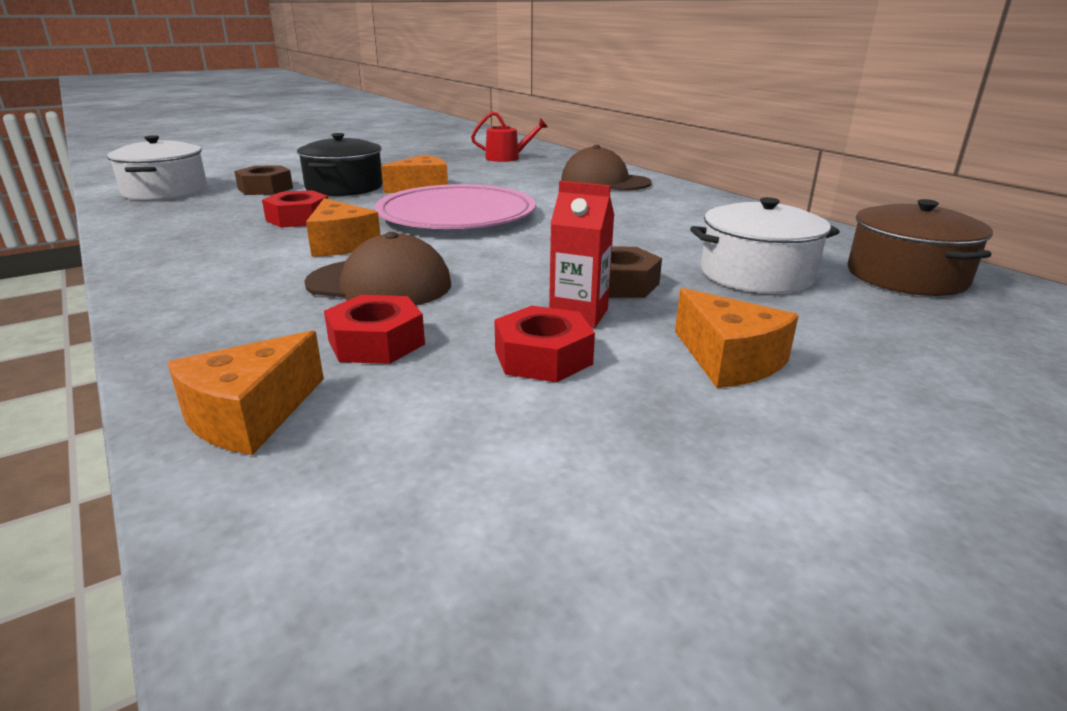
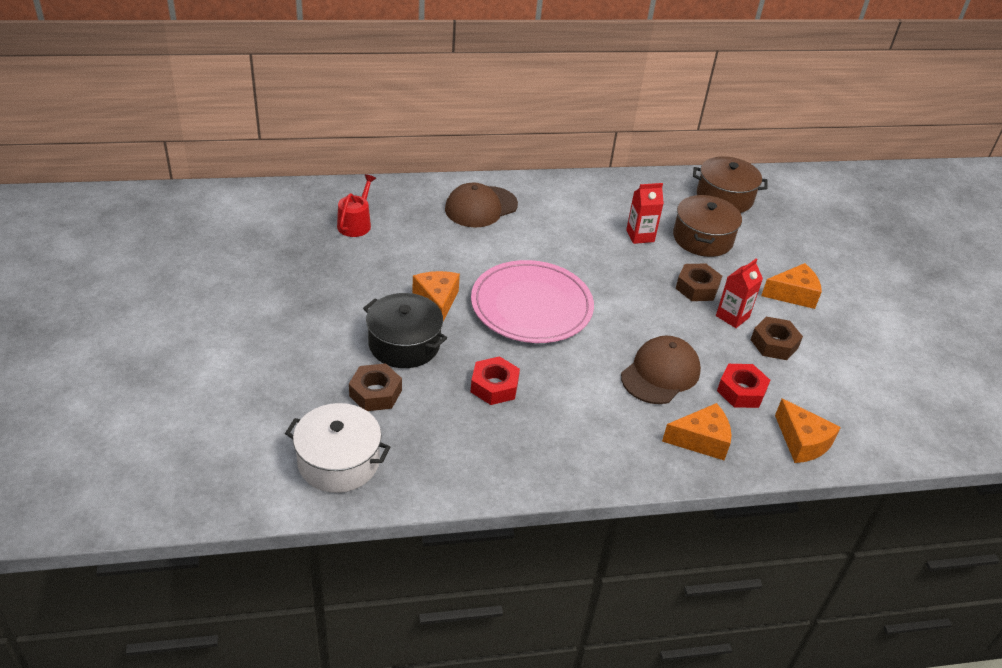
camera: 70 degrees left, 15 degrees up
orange cheese [306,198,380,257] -> orange cheese moved to [662,403,731,460]
red nut [494,306,595,382] -> brown nut [751,317,803,360]
white pot [690,197,840,294] -> brown pot [673,195,742,257]
none -> red carton [626,183,664,244]

